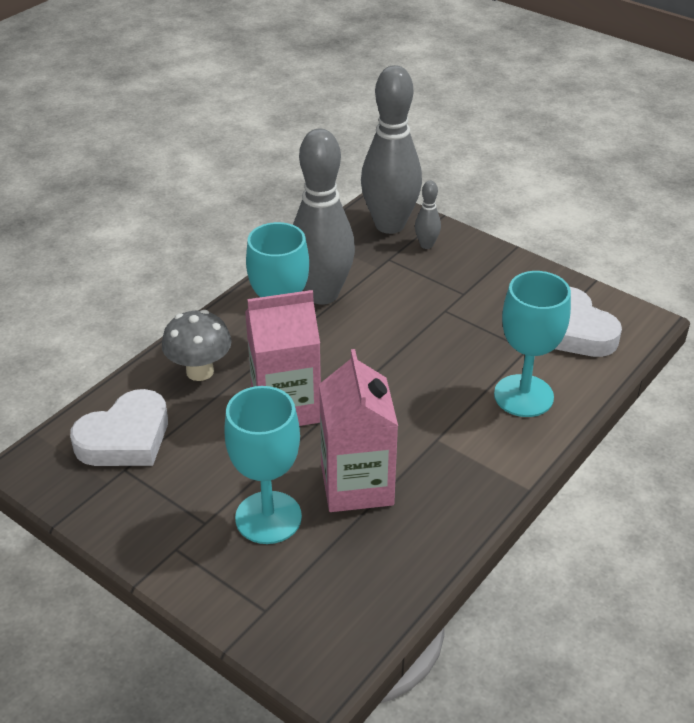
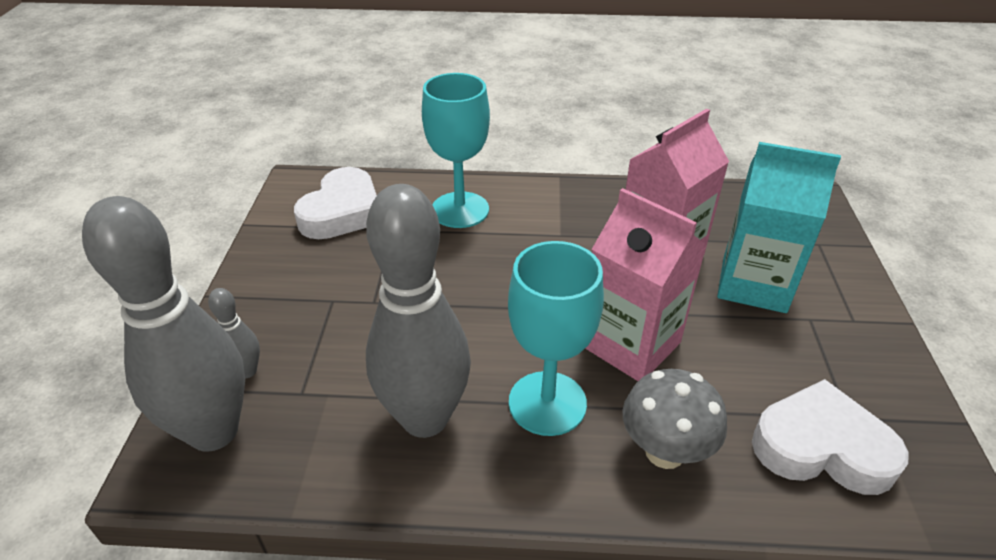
camera: 125 degrees left, 0 degrees up
turquoise goblet [224,386,302,544] -> turquoise carton [717,142,841,313]

